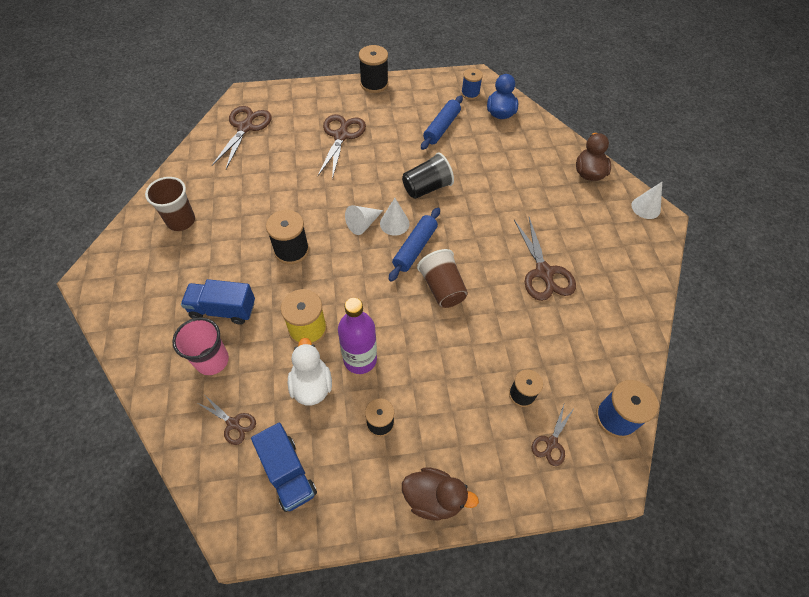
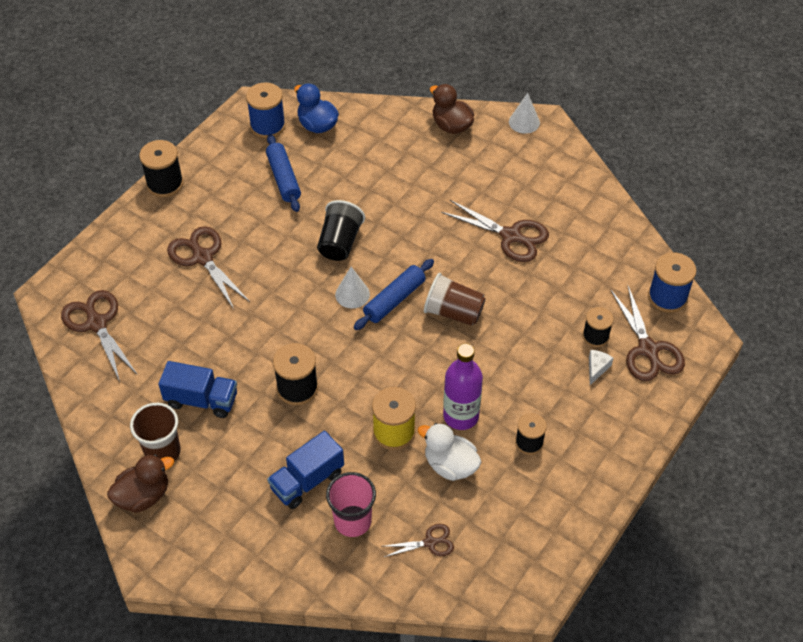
camera: 45 degrees left, 5 degrees down
blue truck [251,423,317,512] -> blue truck moved to [158,361,237,418]
white cone [345,205,383,235] -> none
blue rolling pin [389,208,440,282] -> blue rolling pin turned 60 degrees clockwise [354,259,434,330]
brown duck [402,467,479,520] -> brown duck moved to [107,454,174,513]
blue spool [461,68,483,100] -> blue spool [246,82,286,138], size x1.51
brown scissors [532,402,575,466] -> brown scissors [610,286,685,381], size x1.82
none -> white cheese [589,350,613,385]

